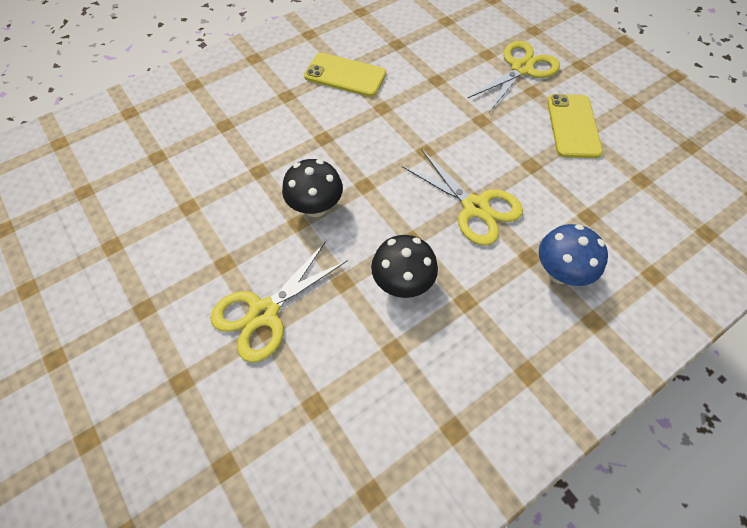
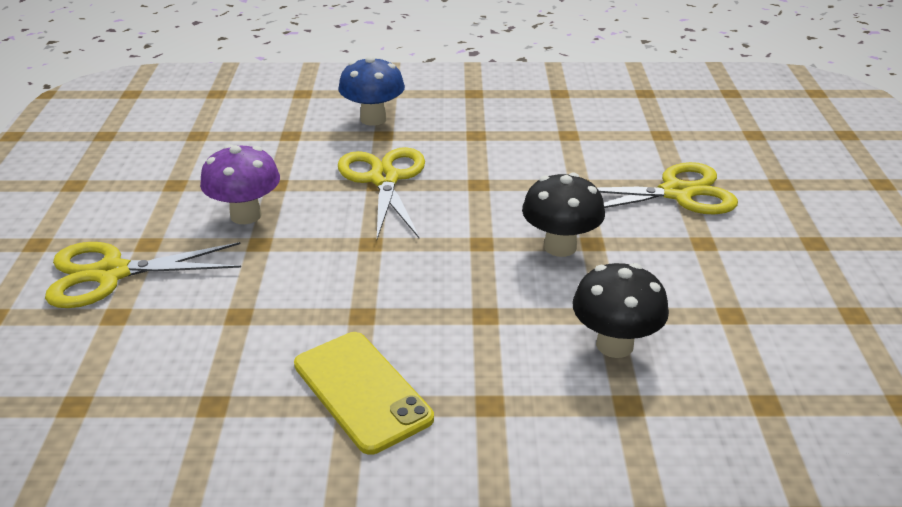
camera: 145 degrees left, 25 degrees down
black mushroom [371,235,438,298] -> black mushroom moved to [572,263,669,358]
yellow phone [547,94,603,158] -> none
none -> purple mushroom [200,144,280,224]

